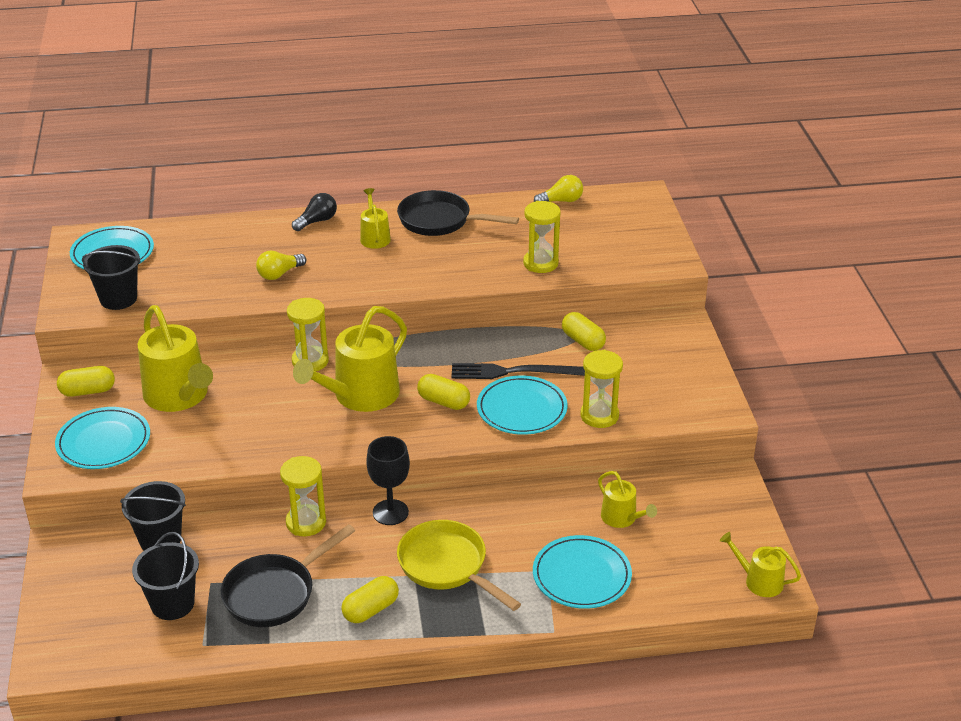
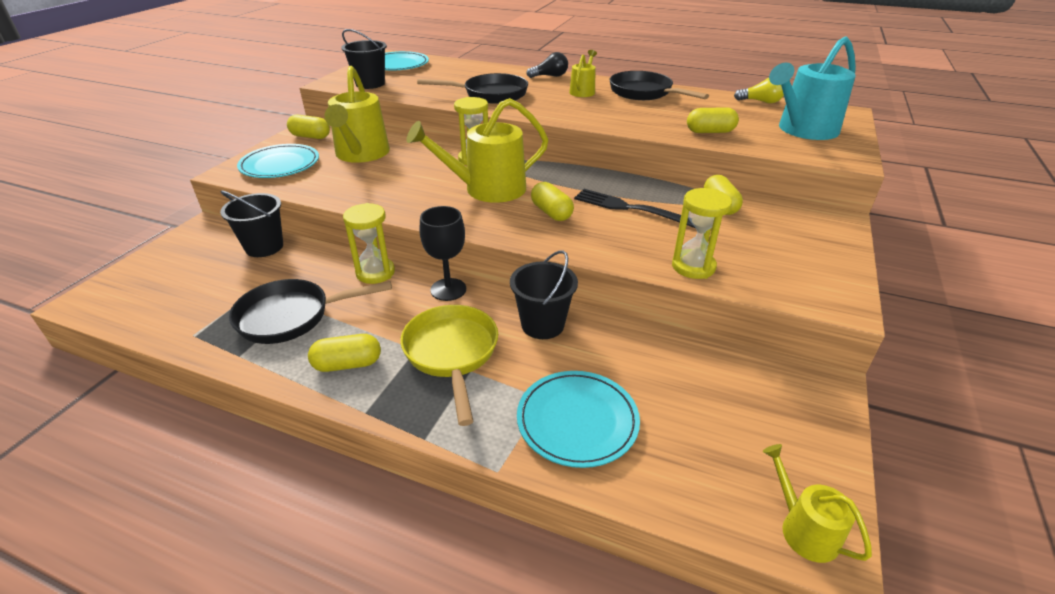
camera: 30 degrees right, 0 degrees up
black bucket [132,532,199,620] -> black bucket moved to [510,250,578,339]
yellow light bulb [256,250,306,280] -> black pan [417,73,528,104]
turquoise plate [477,376,568,435] -> none
yellow hourglass [523,201,561,273] -> yellow capsule [687,107,739,133]
yellow watering can [598,471,657,528] -> none
none -> turquoise watering can [769,36,856,140]

